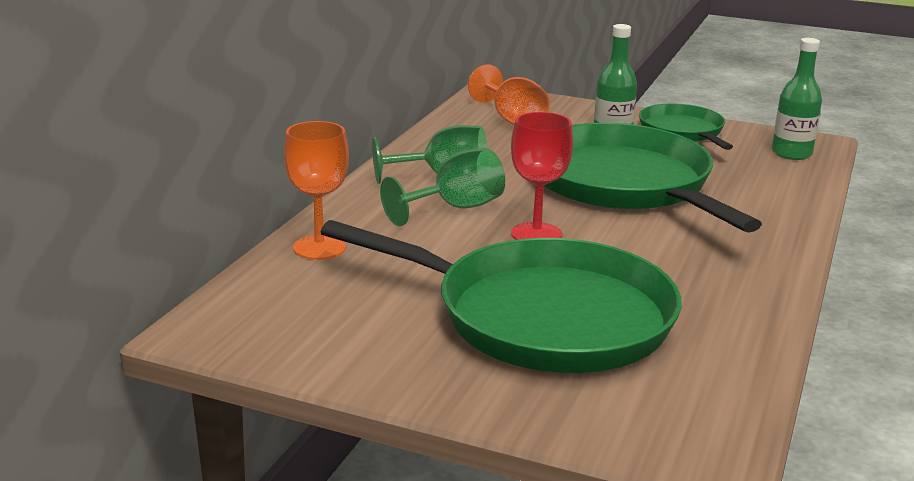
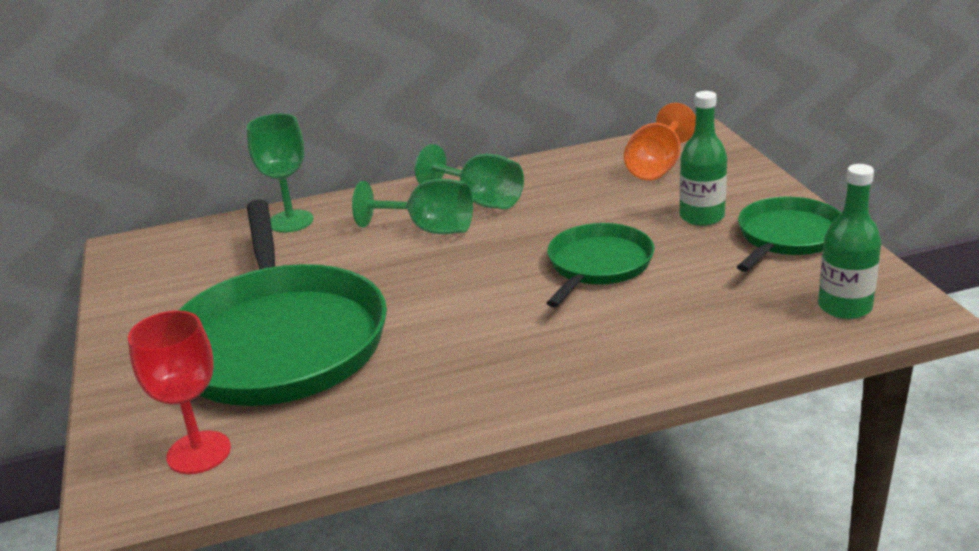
camera: 55 degrees right, 5 degrees up
orange goblet [284,121,349,260] -> green goblet [247,114,314,233]
red goblet [511,112,573,240] -> red goblet moved to [128,310,231,474]
green pan [544,123,762,233] -> green pan [547,223,655,308], size x0.53

